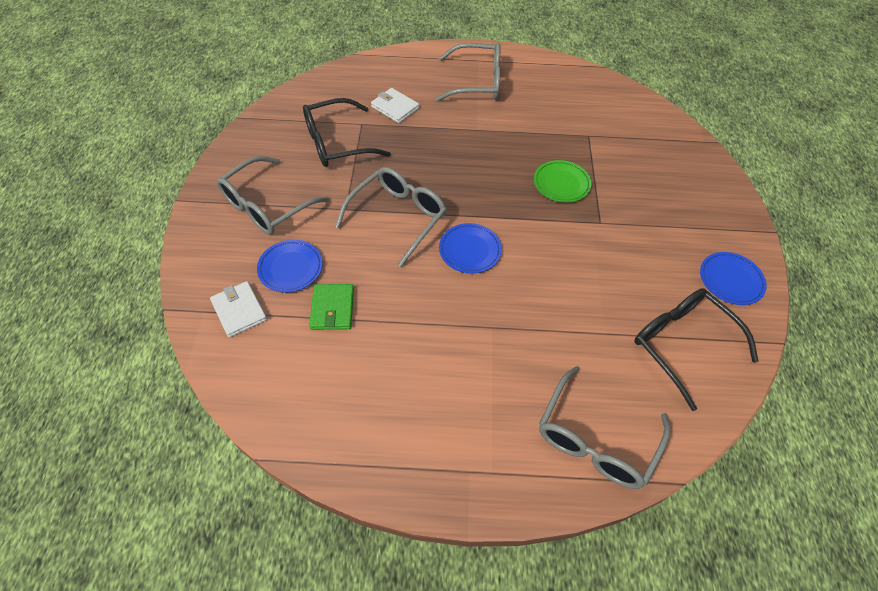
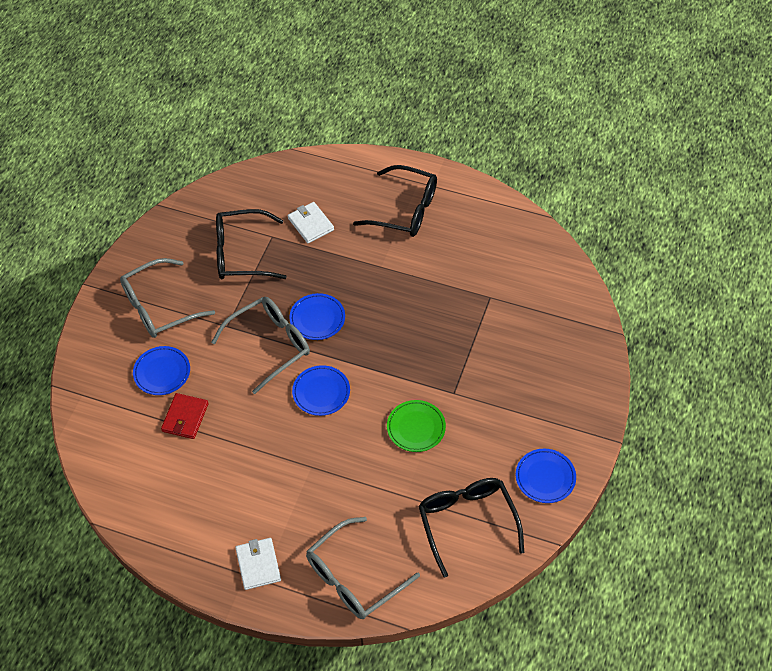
camera: 20 degrees right, 0 degrees up
white wallet [210,281,267,338] -> white wallet moved to [235,538,281,590]
green wallet [309,284,354,330] -> red wallet [161,393,208,439]
grey glasses [435,43,501,102] -> black glasses [353,165,437,237]
green plate [534,160,591,203] -> green plate moved to [387,400,446,452]
none -> blue plate [289,293,345,340]

